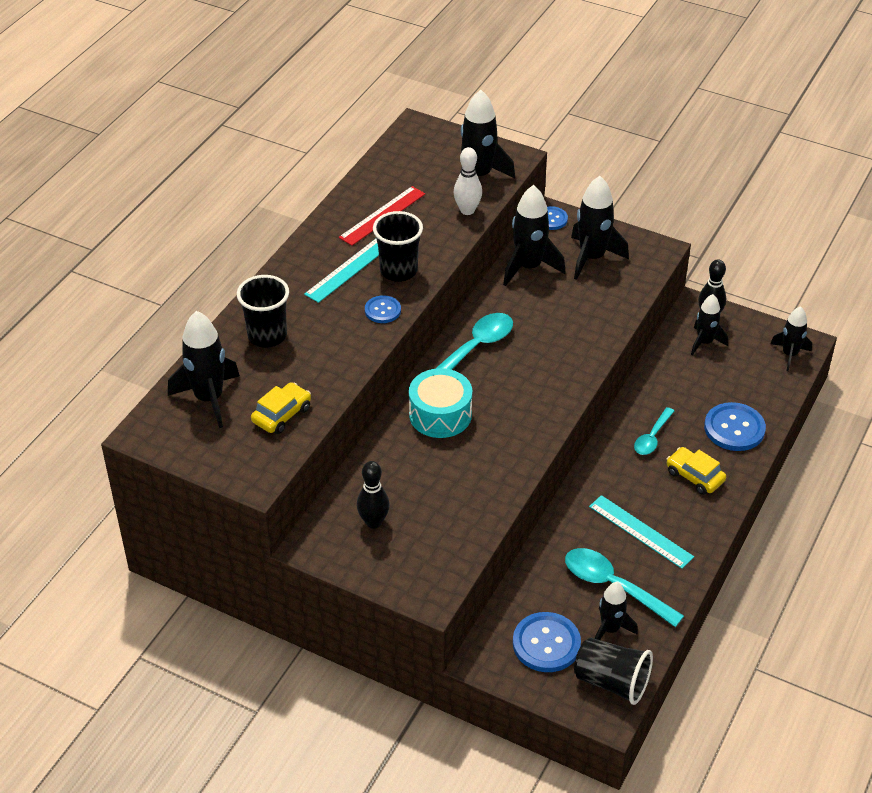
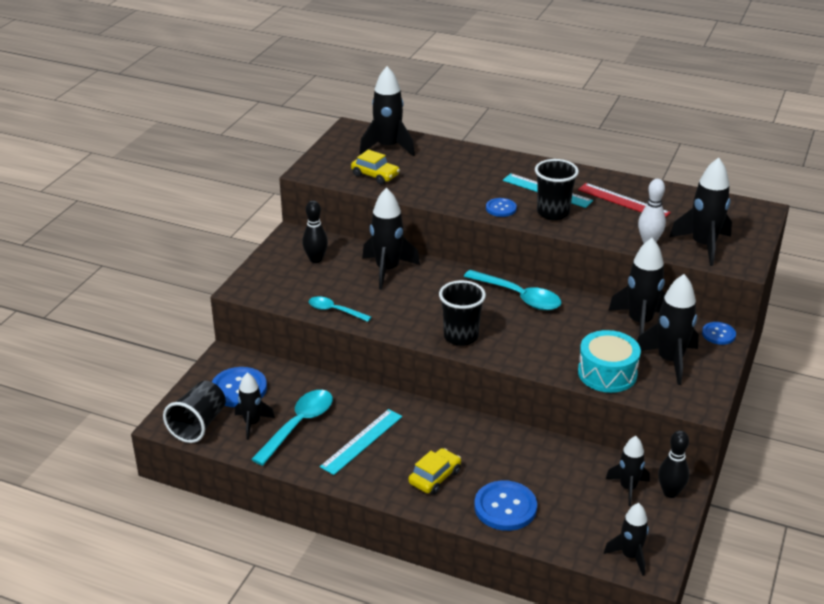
camera: 85 degrees right, 10 degrees down
black cup [237,275,289,348] -> black cup moved to [439,280,486,346]
turquoise drum [409,368,472,438] -> turquoise drum moved to [578,330,641,393]
turquoise spoon [634,407,674,455] -> turquoise spoon moved to [309,296,372,322]
none -> black rocket [362,188,420,290]

